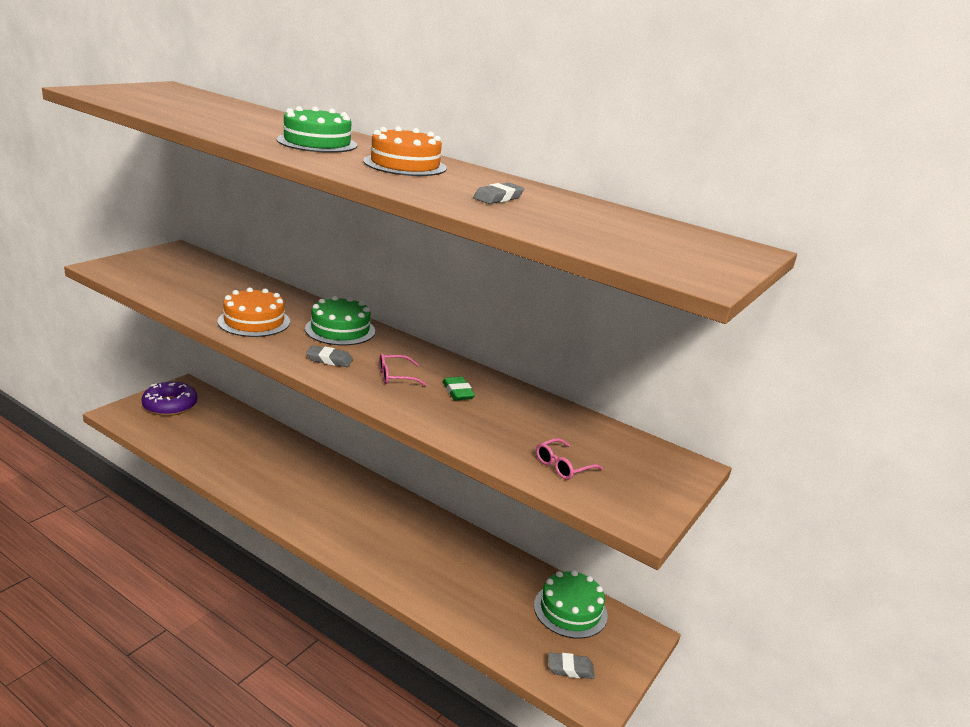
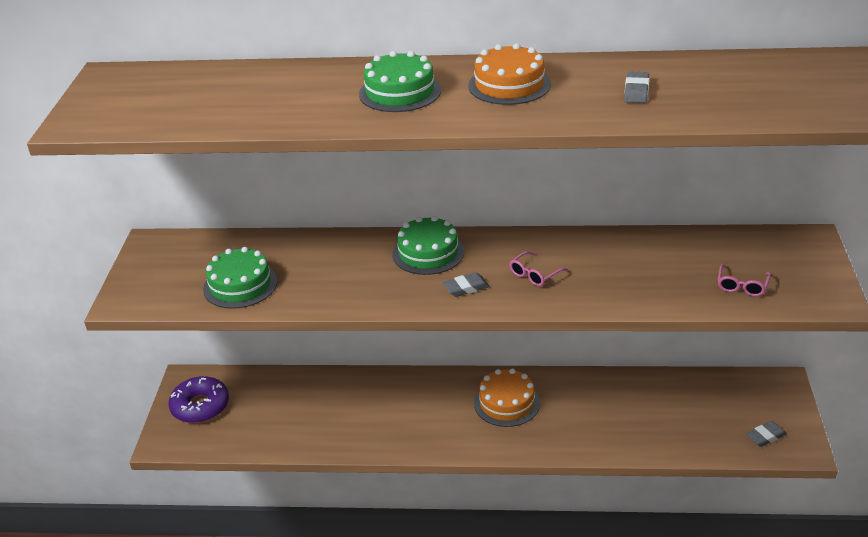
camera: 25 degrees left, 10 degrees up
orange cake [218,287,290,337] -> orange cake moved to [474,368,540,427]
green eraser [443,377,475,400] -> none
green cake [534,570,608,639] -> green cake moved to [203,247,277,309]

